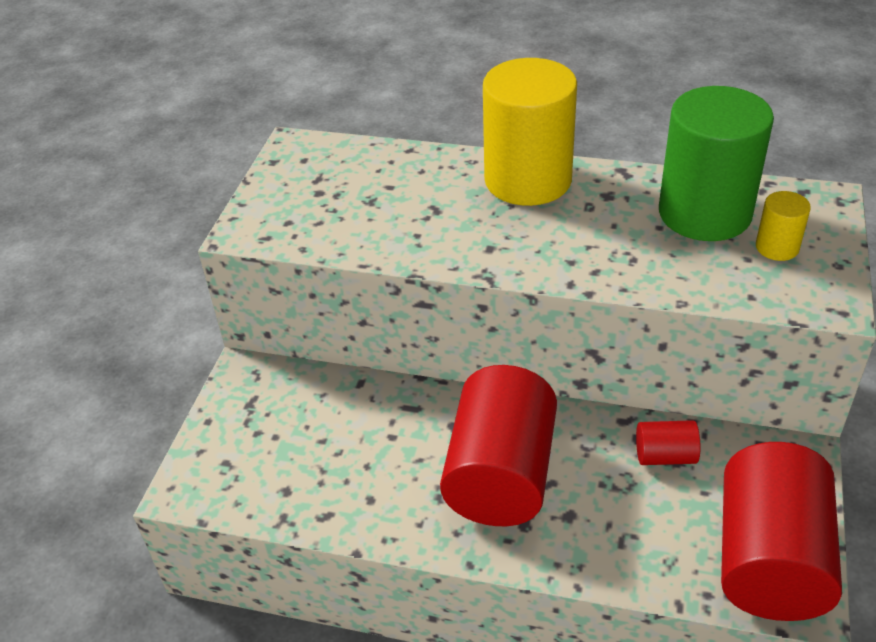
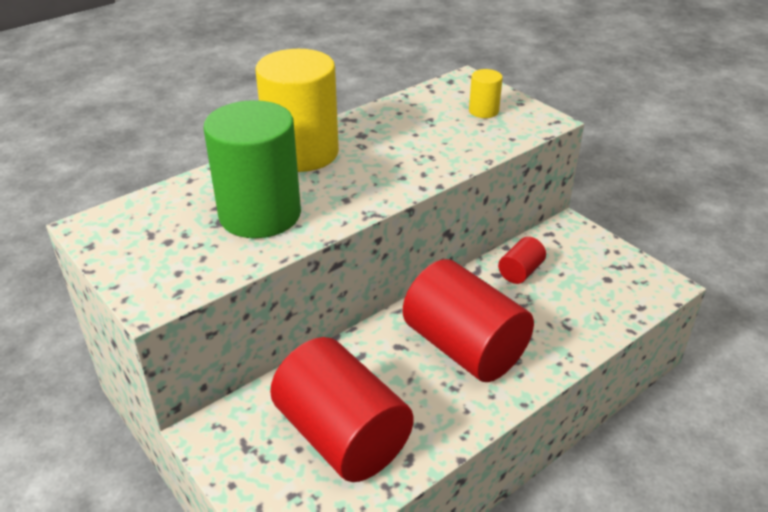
camera: 55 degrees left, 5 degrees down
green cylinder [659,86,774,241] -> green cylinder moved to [204,100,301,238]
red cylinder [721,442,842,621] -> red cylinder moved to [270,337,414,482]

